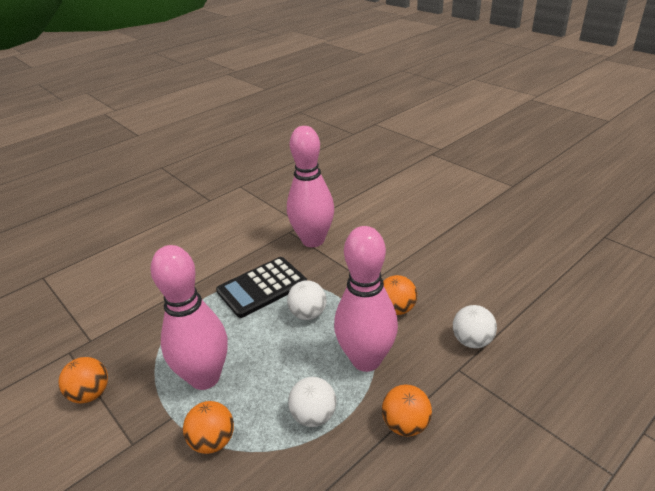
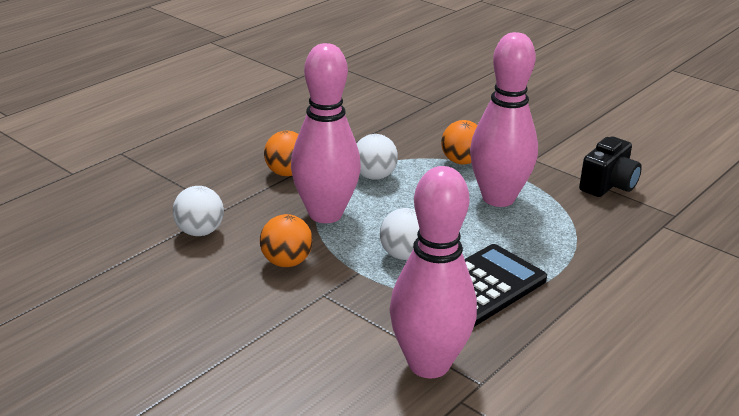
camera: 170 degrees right, 5 degrees down
orange ball [58,357,108,403] -> black camera [579,137,642,197]

